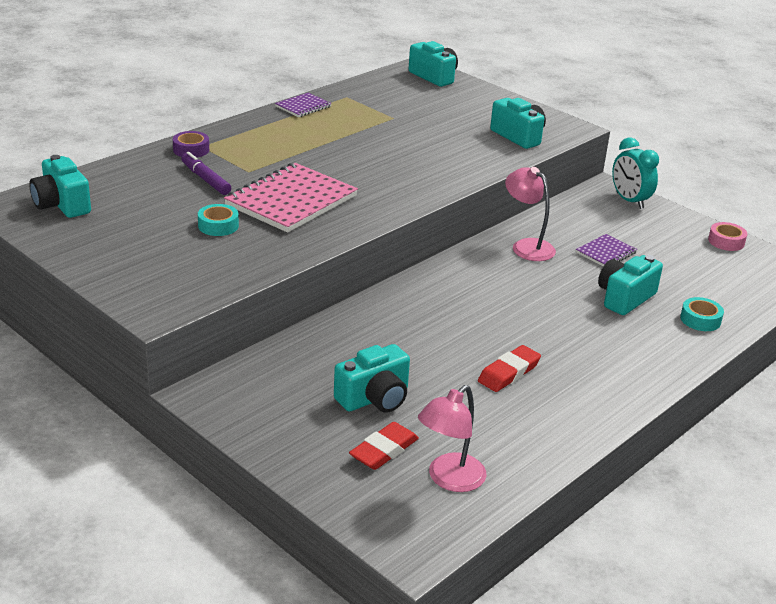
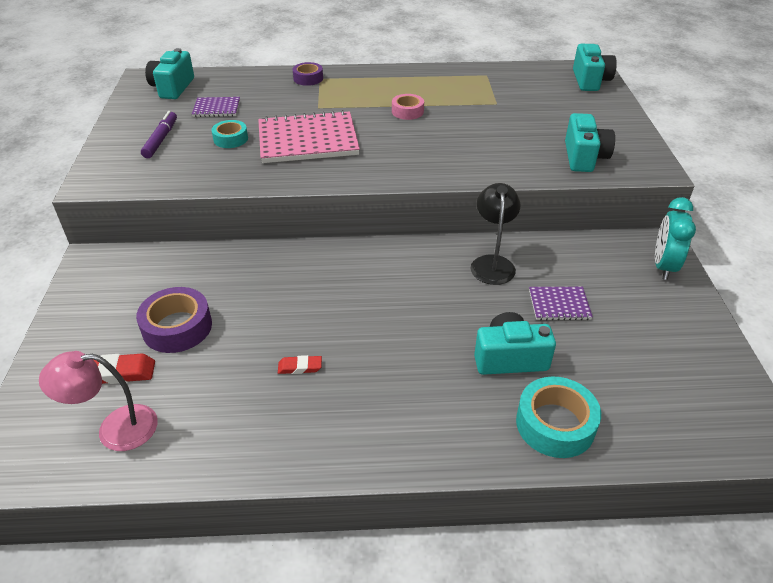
camera: 45 degrees right, 10 degrees up
purple marker [181,152,231,195] -> purple marker moved to [141,111,177,158]
purple notebook [275,93,332,117] -> purple notebook moved to [192,97,240,117]
turquoise camera [334,344,410,413] -> purple tape [136,287,212,353]
red eraser [478,345,541,392] -> red eraser [278,355,322,374], size x0.61
pink lamp [505,167,556,261] -> black lamp [471,183,521,285]
turquoise tape [680,297,724,331] -> turquoise tape [516,377,601,458], size x1.62
pink tape [708,222,747,251] -> pink tape moved to [392,94,424,120]

